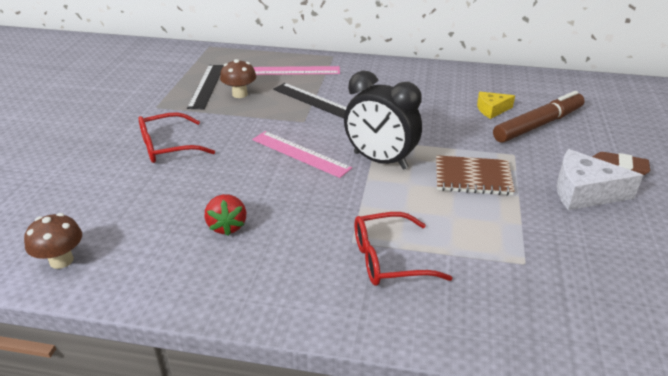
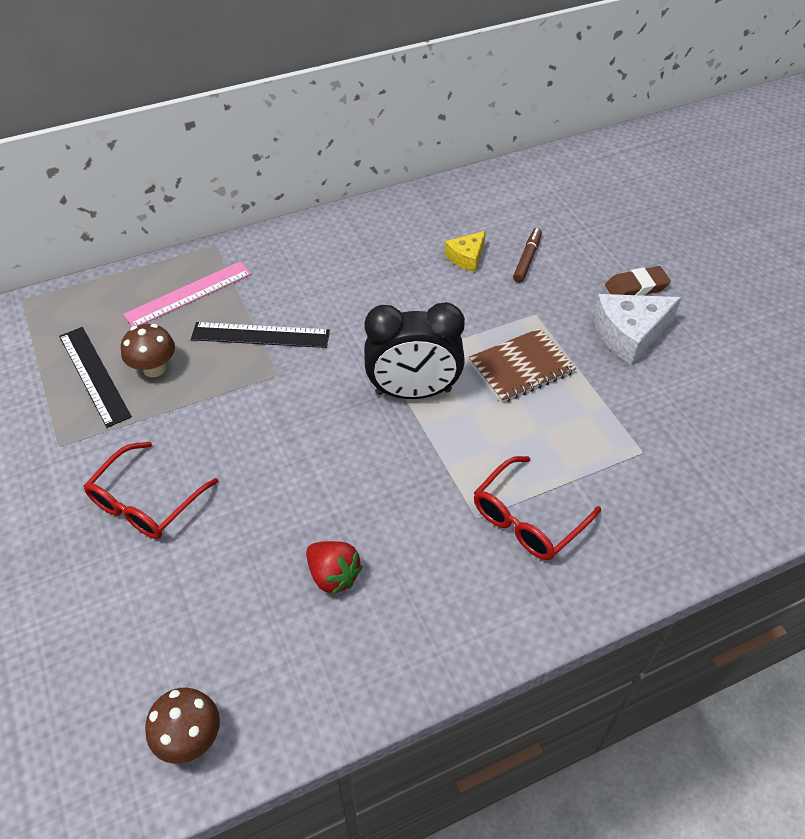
camera: 35 degrees left, 15 degrees up
pink ruler [252,131,352,178] -> none
brown marker [493,91,585,143] -> brown marker [513,228,542,282], size x0.53

